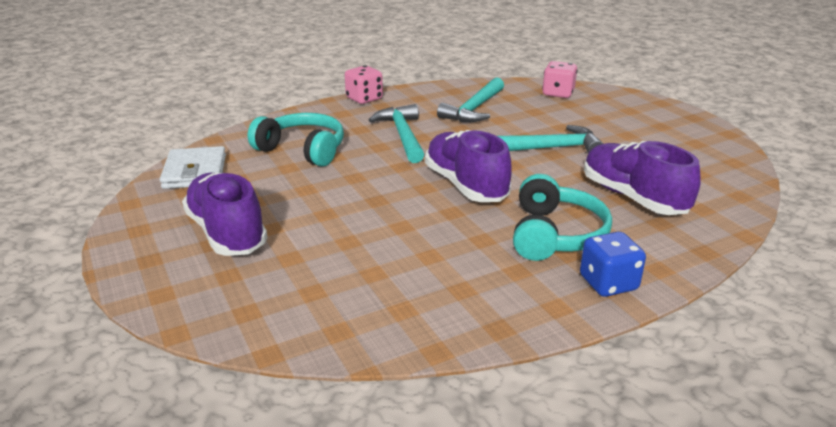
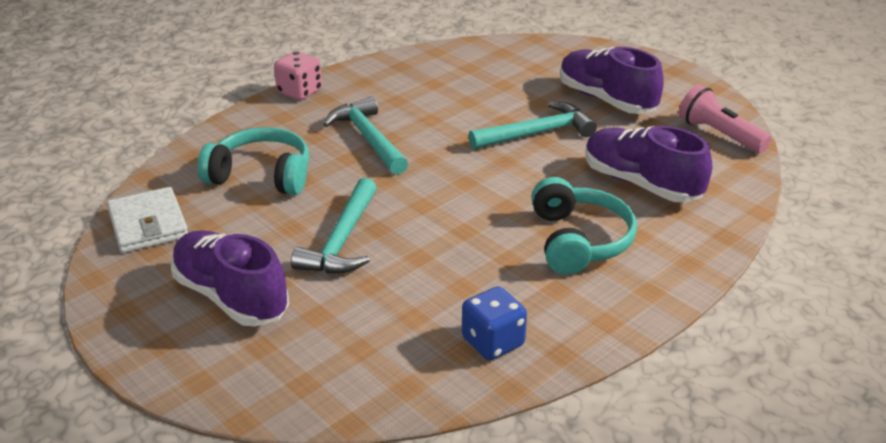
camera: 15 degrees left, 5 degrees up
purple shoe [425,130,512,202] -> purple shoe moved to [560,47,664,114]
turquoise hammer [437,77,504,122] -> turquoise hammer moved to [291,178,377,274]
pink dice [542,61,578,98] -> none
blue dice [580,231,646,297] -> blue dice moved to [462,286,527,360]
none -> pink flashlight [679,85,772,153]

